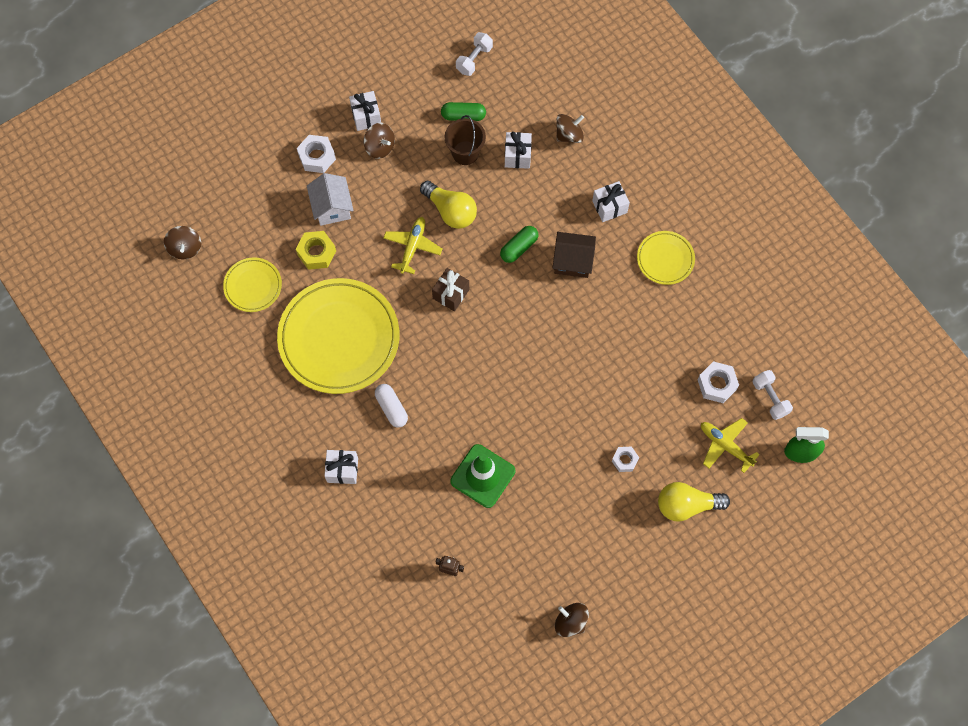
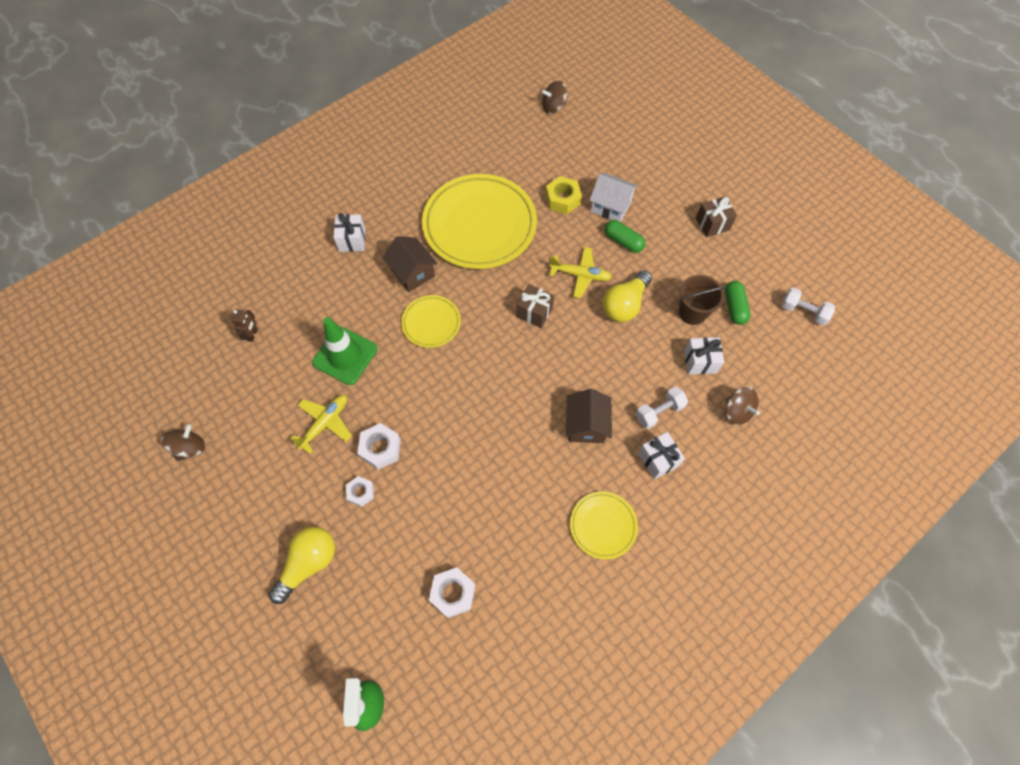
camera: 85 degrees right, 5 degrees down
yellow plate [223,257,282,312] -> yellow plate moved to [401,295,461,348]
white nut [297,135,336,173] -> white nut moved to [357,423,401,470]
white house [307,173,354,226] -> white house turned 45 degrees clockwise [589,173,638,222]
white gift [349,91,381,131] -> brown gift [696,196,737,237]
brown spinning top [364,123,395,159] -> none
white capsule [375,384,408,428] -> brown house [383,236,438,292]
green capsule [500,226,538,263] -> green capsule moved to [605,220,645,253]
yellow light bulb [658,482,730,522] -> yellow light bulb turned 45 degrees clockwise [269,527,335,604]
yellow plane [701,418,760,473] -> yellow plane moved to [290,395,352,454]
white dumbbell [752,370,793,420] -> white dumbbell moved to [636,387,688,429]

